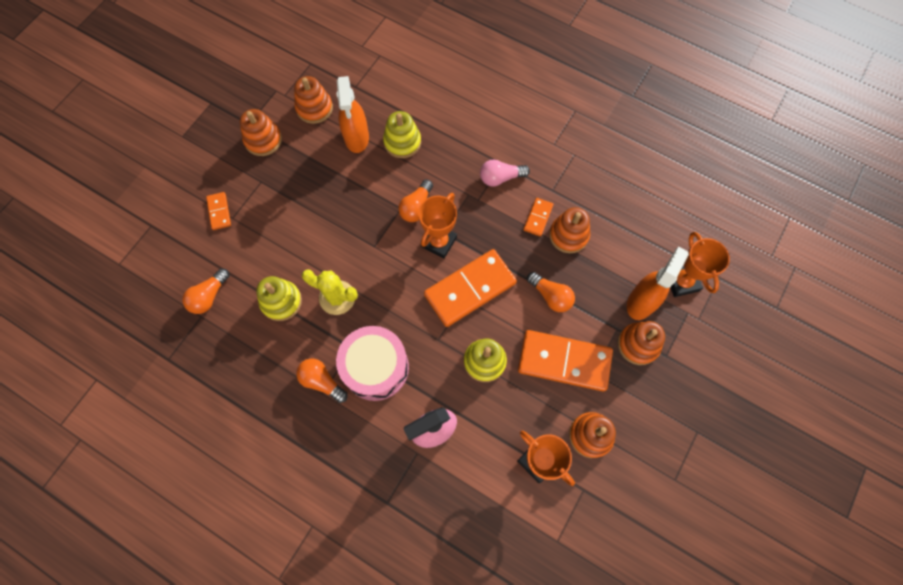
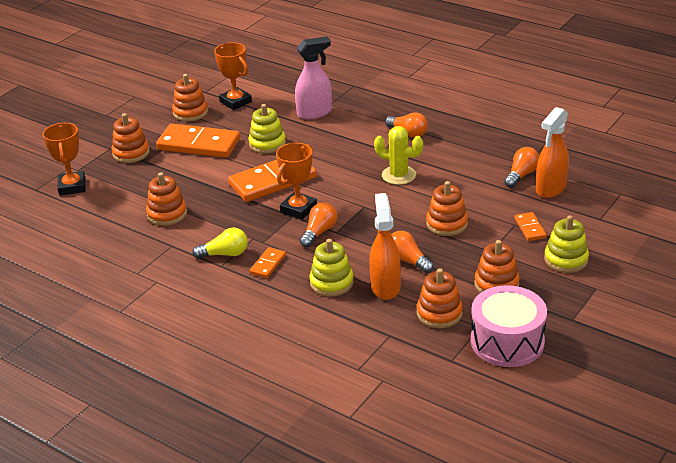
camera: 175 degrees left, 35 degrees down
yellow stacking toy [256,276,302,321] -> yellow stacking toy moved to [544,215,589,273]
pink drum [336,326,409,401] -> pink drum moved to [471,285,547,367]
pink light bulb [480,160,530,186] -> yellow light bulb [192,228,248,259]
orange domino [523,198,553,236] -> orange domino moved to [249,247,286,278]
orange light bulb [527,272,575,312] -> orange light bulb moved to [391,231,434,273]
orange spray bottle [627,246,689,320] -> orange spray bottle moved to [536,107,569,198]
none -> orange stacking toy [426,181,468,236]

